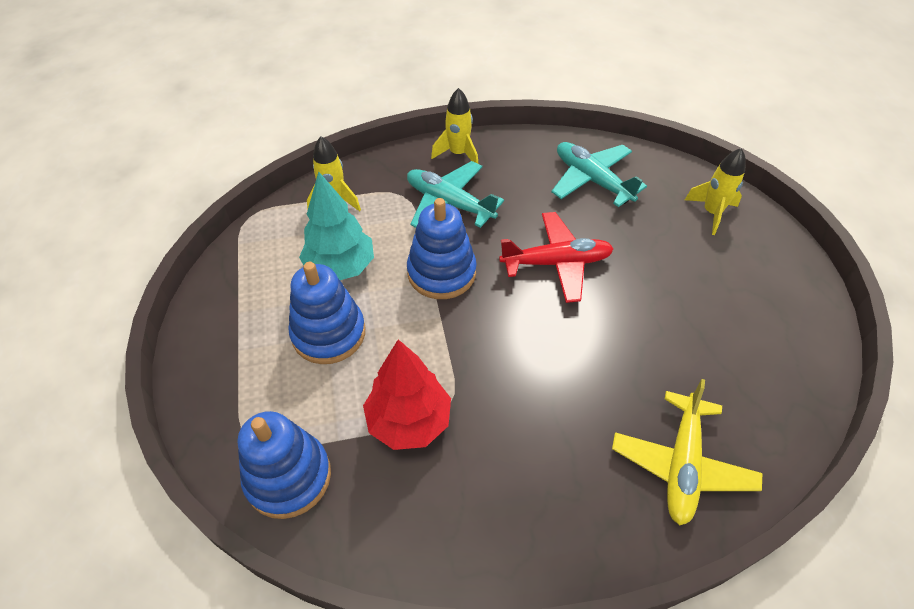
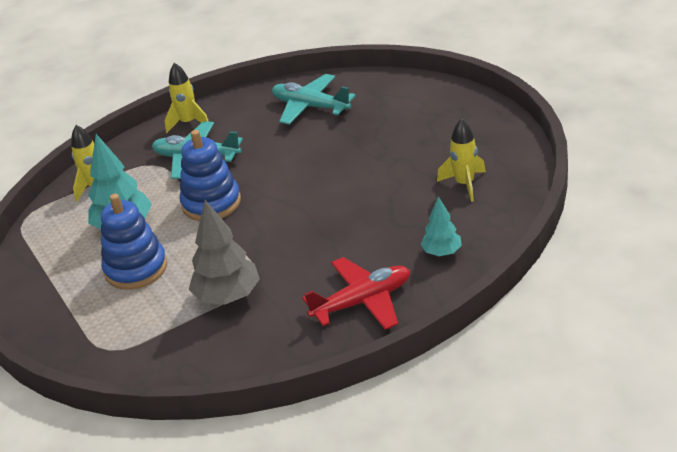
camera: 15 degrees left, 15 degrees down
blue stacking toy [238,411,331,519] -> none
red tree [363,339,451,450] -> grey tree [189,200,260,305]
red plane [499,212,614,303] -> red plane moved to [302,257,410,330]
yellow plane [612,379,762,525] -> turquoise tree [421,196,462,256]
yellow rocket [685,148,746,235] -> yellow rocket moved to [437,119,486,202]

